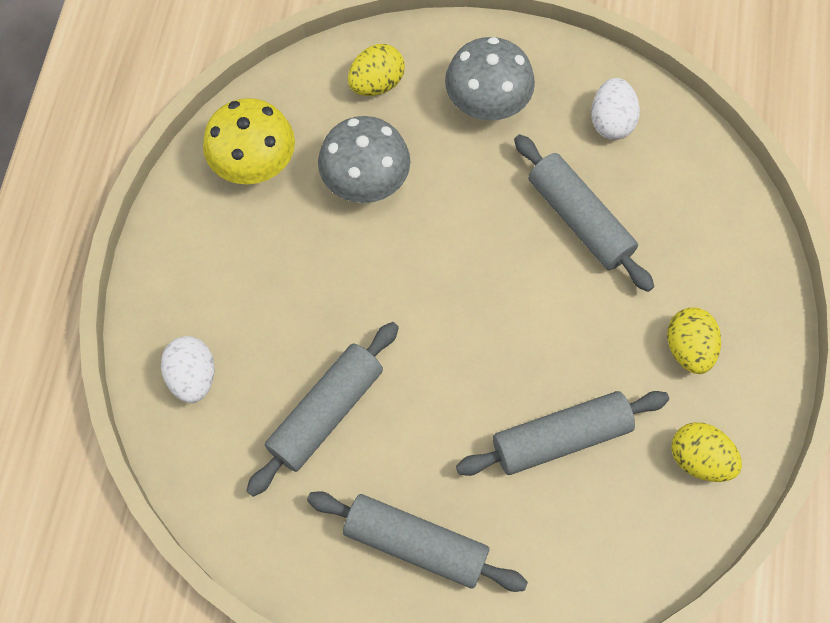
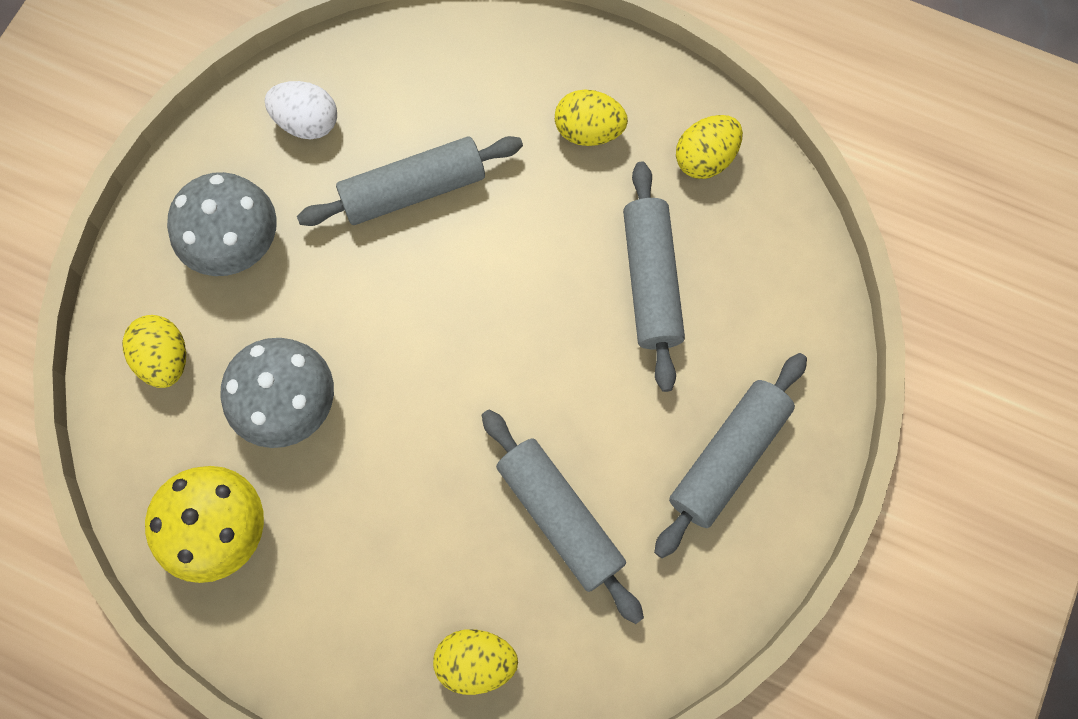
camera: 75 degrees left, 5 degrees up
white egg [161,336,215,403] -> yellow egg [433,629,518,695]

